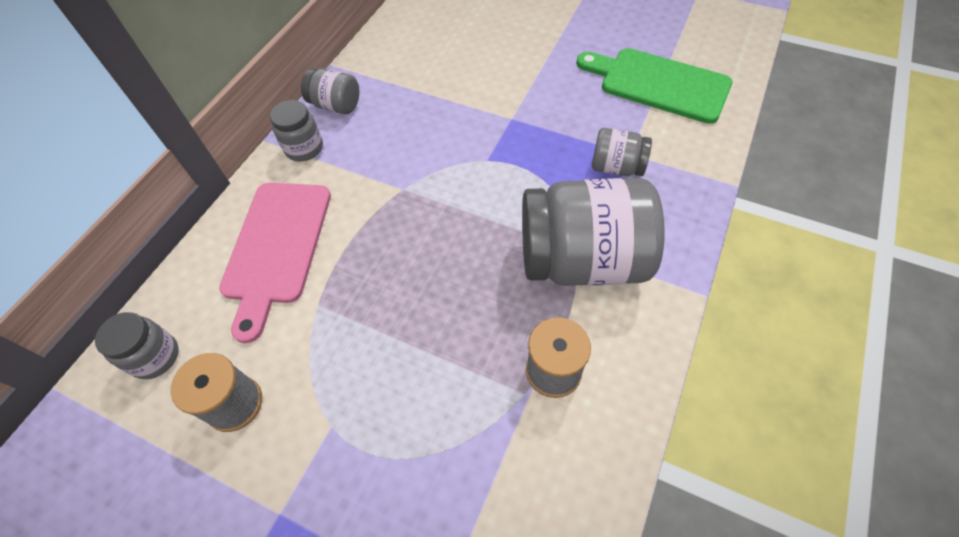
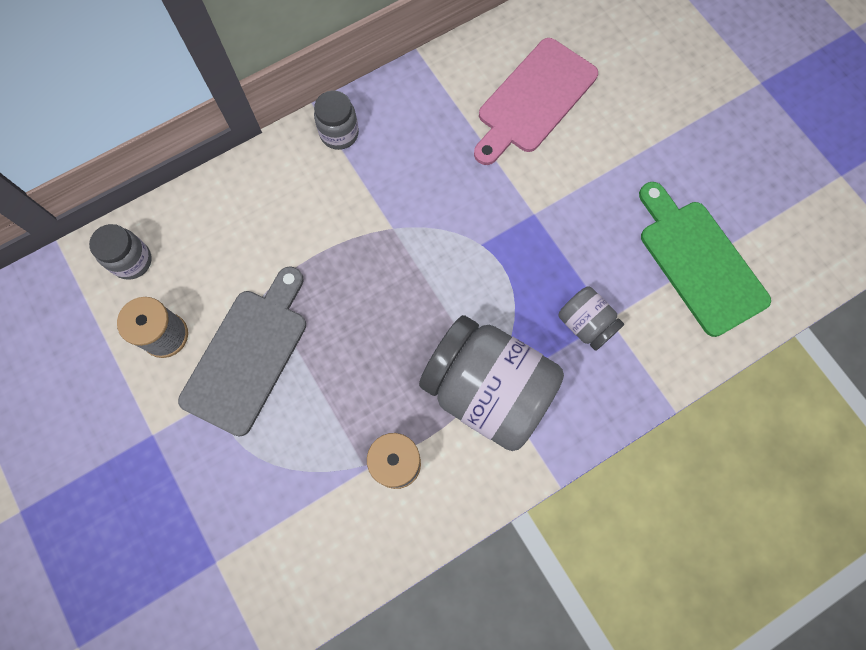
camera: 30 degrees right, 15 degrees up
pink cutting board [219,183,331,343] -> pink cutting board moved to [474,38,598,165]
grey jar [301,68,359,114] -> none
none -> grey cutting board [178,266,306,436]

